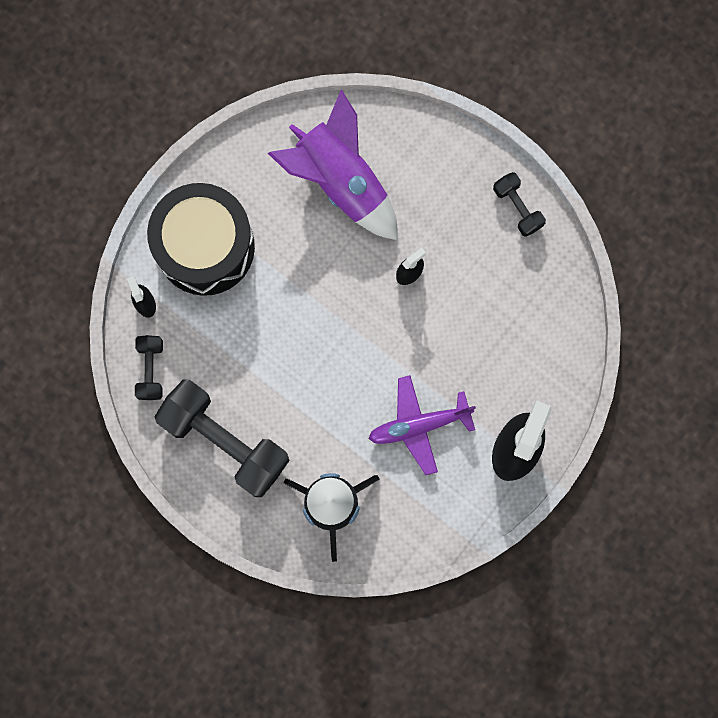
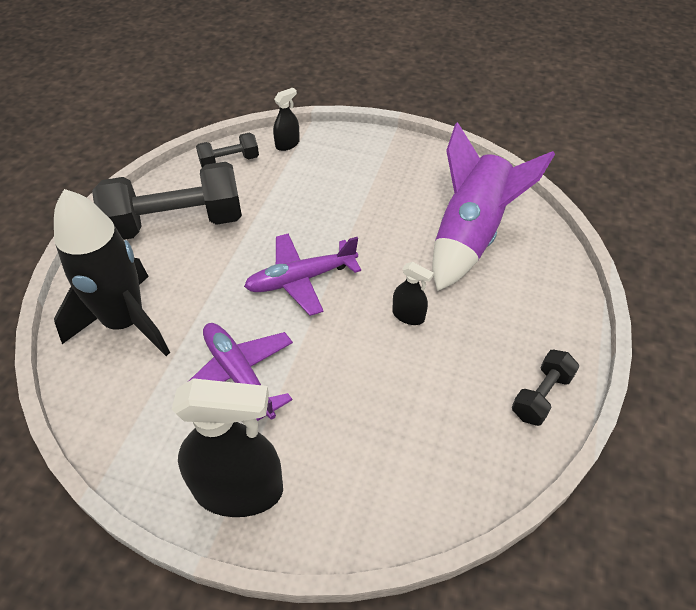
camera: 70 degrees right, 30 degrees down
black drum [147,183,255,296] -> none
black dumbbell [154,380,290,497] -> black dumbbell turned 60 degrees clockwise [92,162,242,240]
none -> purple plane [244,233,361,316]

